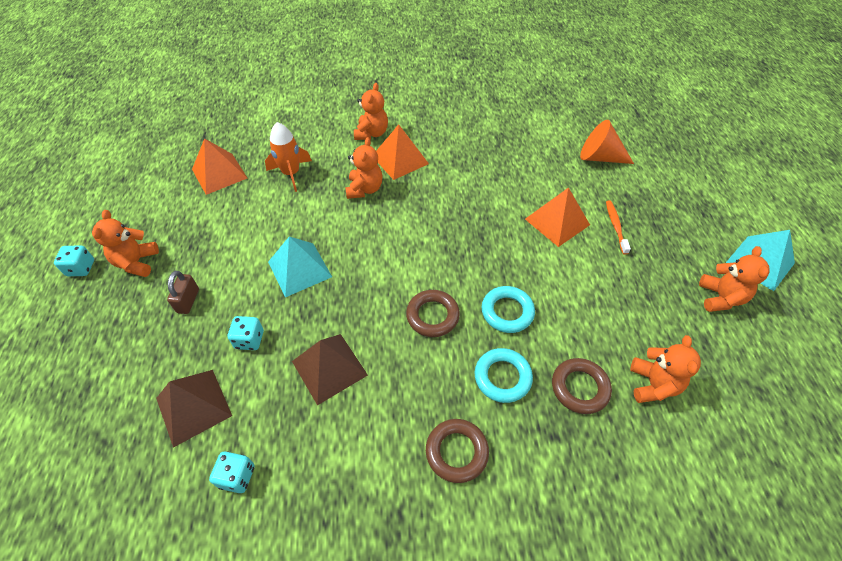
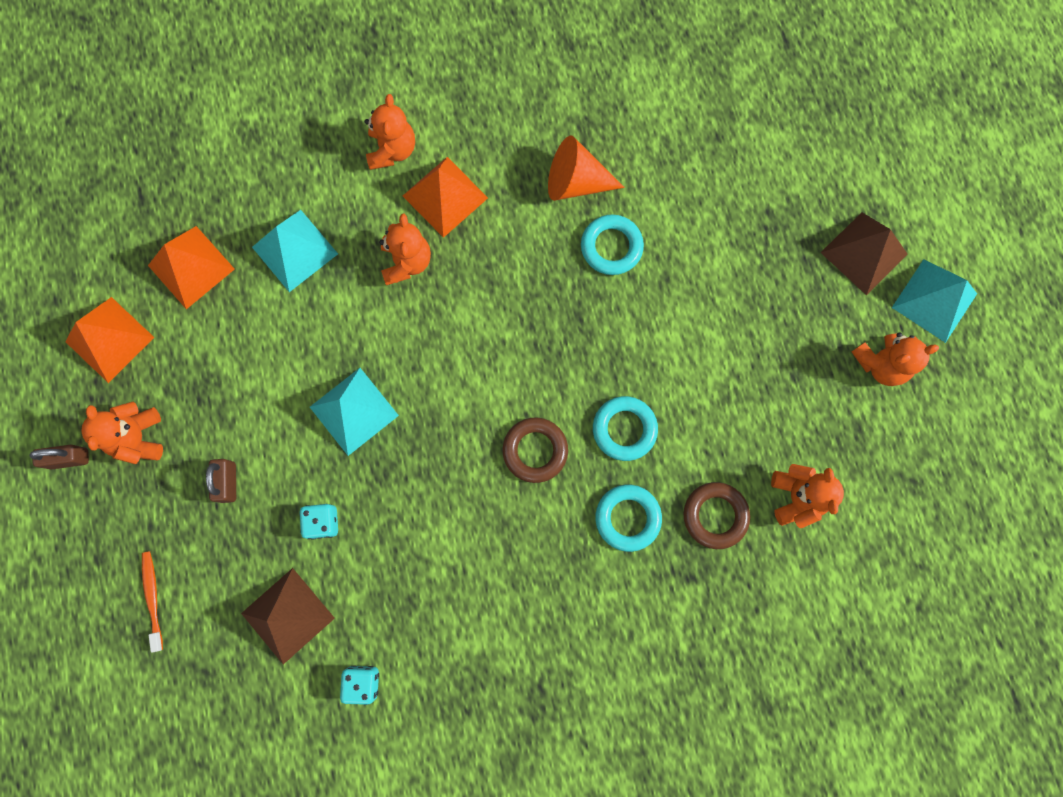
camera: 10 degrees left, 25 degrees up
turquoise dice [54,245,94,276] -> brown padlock [30,445,89,470]
orange rocket [265,122,312,192] -> turquoise pyramid [252,210,338,292]
brown pyramid [292,334,368,406] -> brown pyramid moved to [821,212,907,295]
brown ring [426,419,489,483] -> none
orange pyramid [525,187,590,247] -> orange pyramid moved to [65,297,154,383]
orange cone [580,120,634,164] -> orange cone moved to [548,135,625,201]
orange toothbrush [606,200,631,255] -> orange toothbrush moved to [142,551,163,653]
orange teddy bear [699,246,769,312] -> orange teddy bear turned 75 degrees clockwise [852,332,939,386]
none -> turquoise ring [581,214,644,275]

